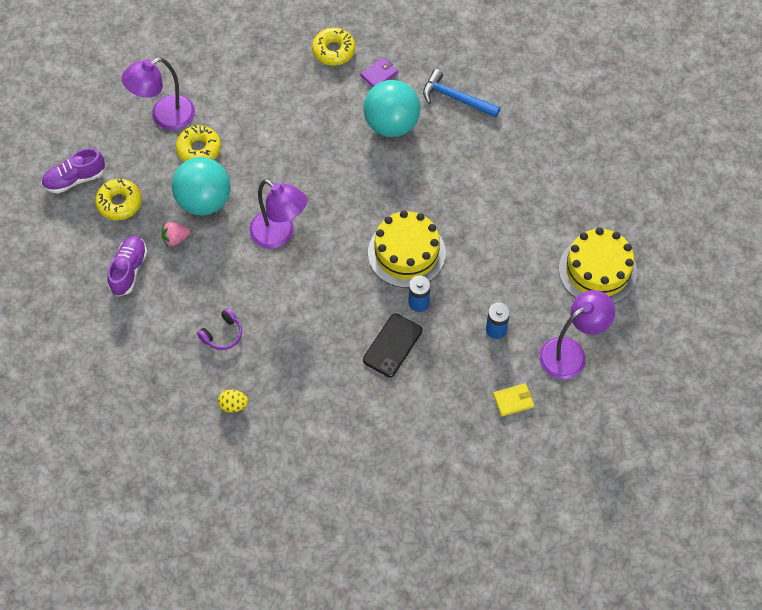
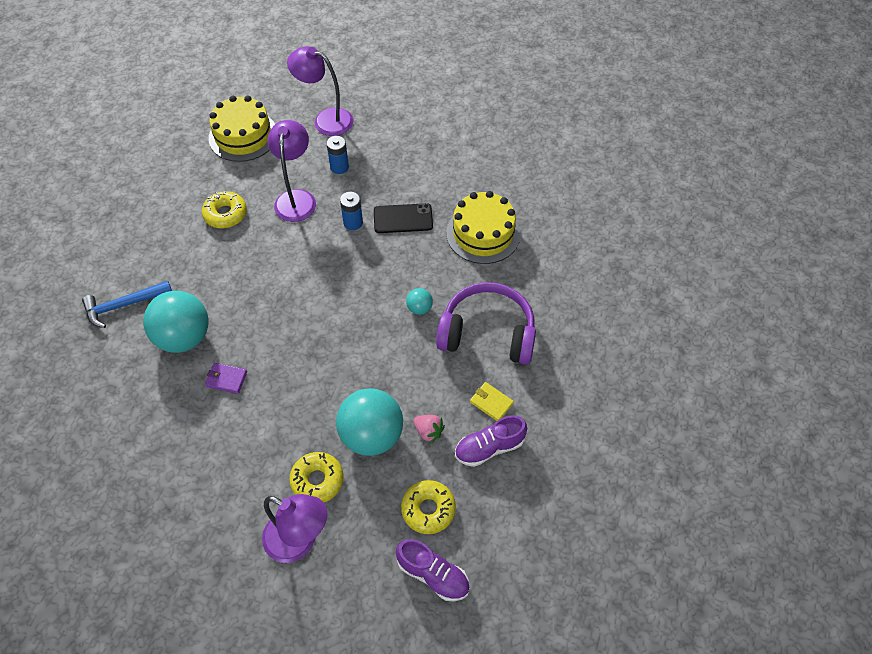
camera: 125 degrees left, 5 degrees down
purple headphones [197,308,242,350] -> purple headphones [436,282,536,365], size x2.29
yellow egg [218,389,248,413] -> none
purple lamp [249,179,307,249] -> purple lamp moved to [267,120,316,222]
yellow donut [312,28,355,66] -> yellow donut moved to [202,191,247,229]
purple wallet [360,57,398,87] -> purple wallet moved to [205,363,247,394]
yellow cake [368,210,446,288] -> yellow cake moved to [446,191,521,264]
blue hammer [423,69,500,118] -> blue hammer turned 75 degrees clockwise [82,281,172,328]
yellow wallet [493,383,534,417] -> yellow wallet moved to [470,382,514,421]
none -> turquoise ball [406,288,433,315]

